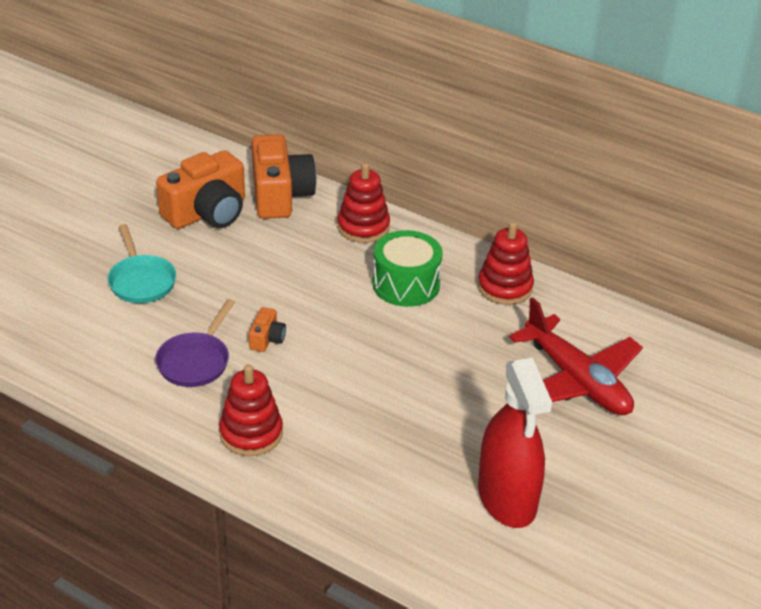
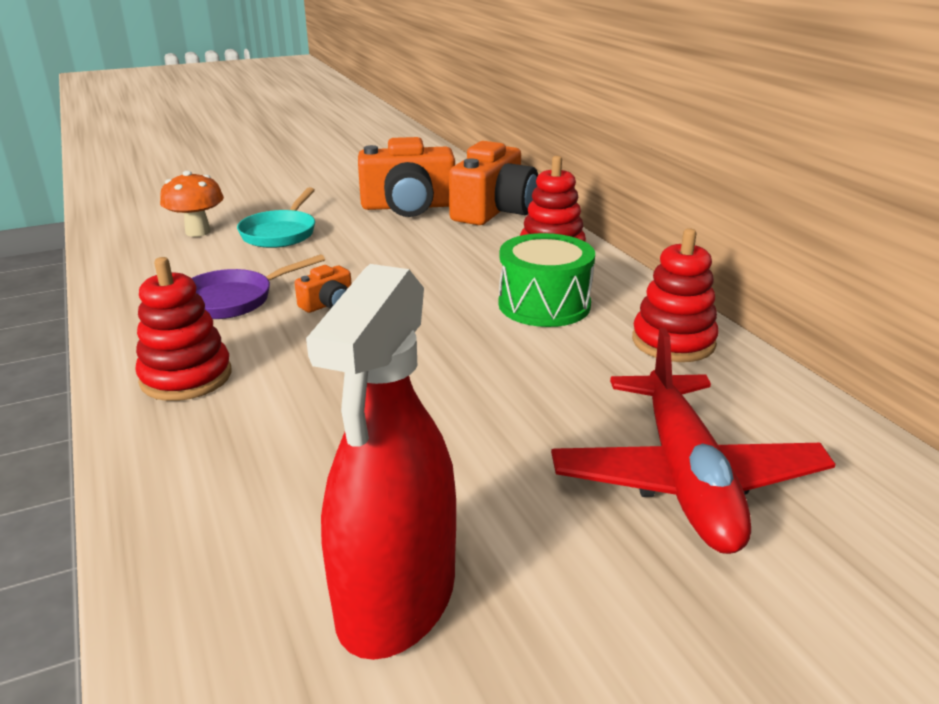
camera: 35 degrees right, 10 degrees down
none -> orange mushroom [160,171,224,237]

